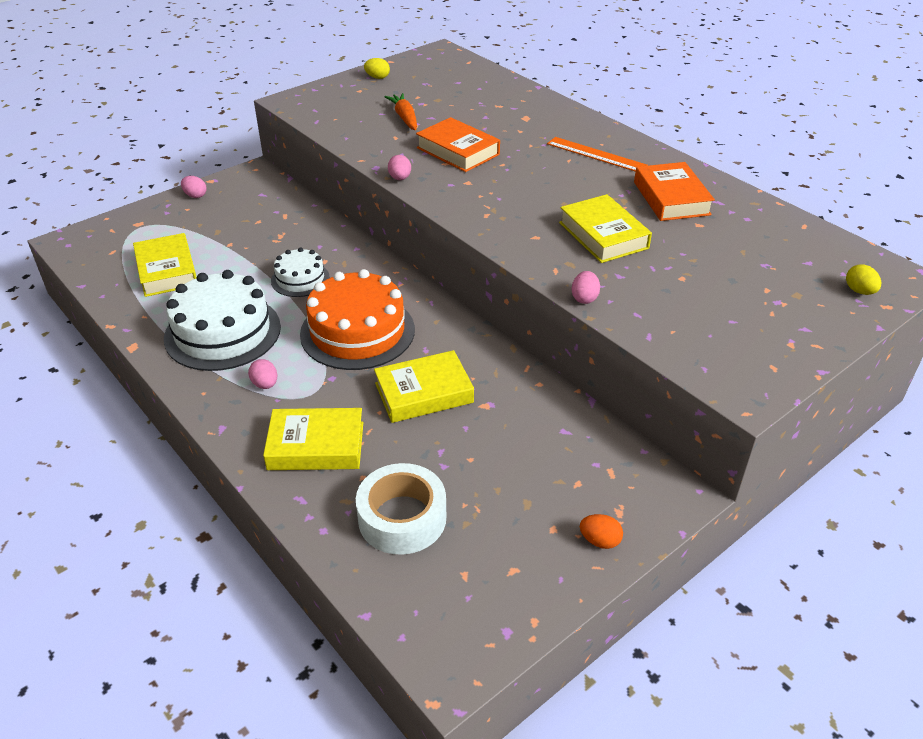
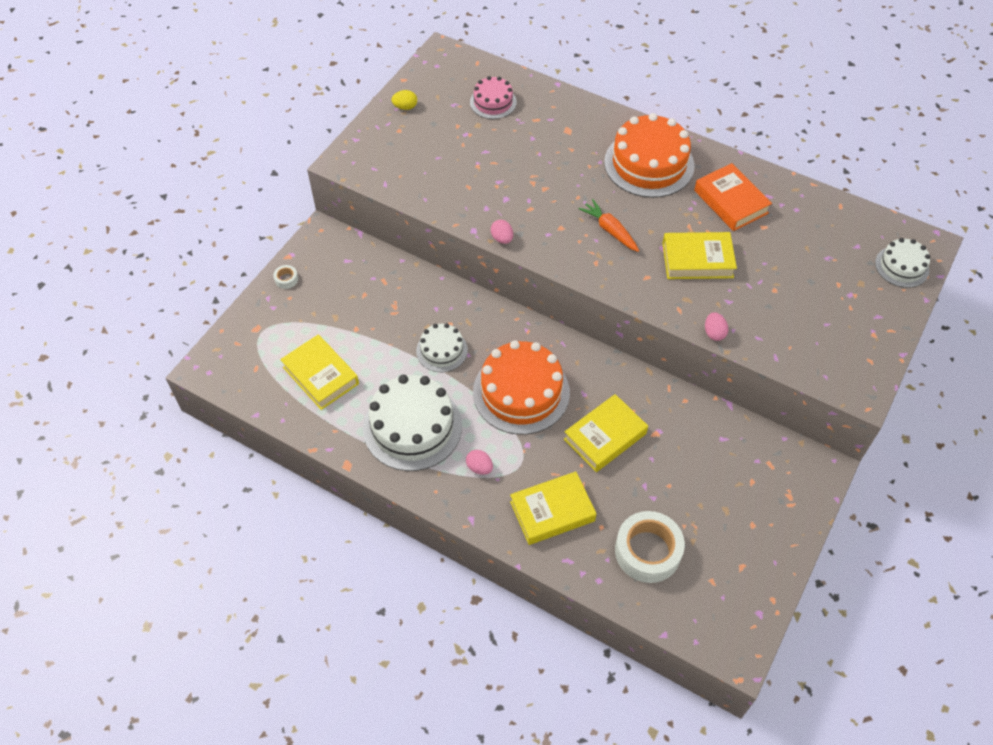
camera: 20 degrees left, 15 degrees up
pink egg [181,176,207,198] -> white tape [273,265,298,289]
orange carrot [384,93,417,130] -> orange carrot moved to [578,199,639,252]
orange book [416,117,500,172] -> none
orange ruler [547,137,648,172] -> orange cake [604,113,694,198]
yellow book [559,194,652,263] -> yellow book turned 45 degrees counterclockwise [662,232,737,279]
orange egg [580,514,623,549] -> none
yellow egg [846,264,881,295] -> white cake [875,238,930,288]
none -> pink cake [470,76,517,119]

